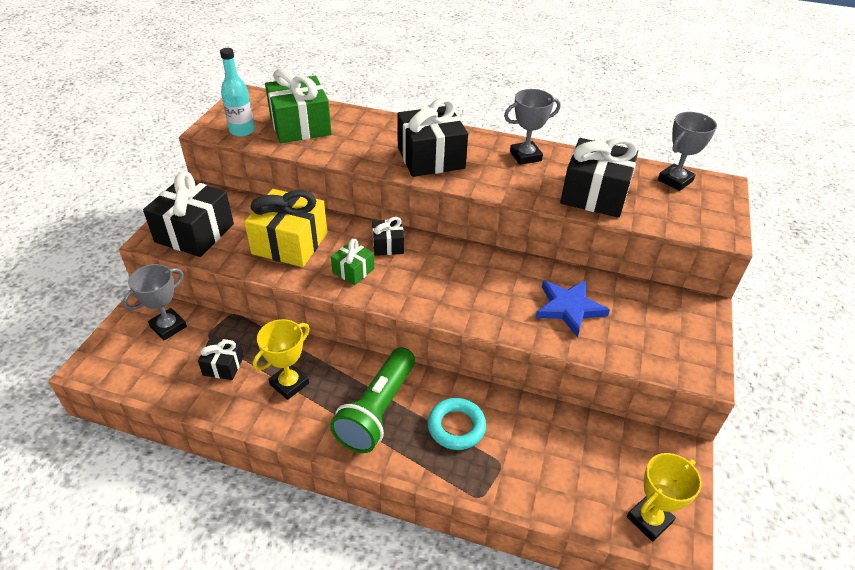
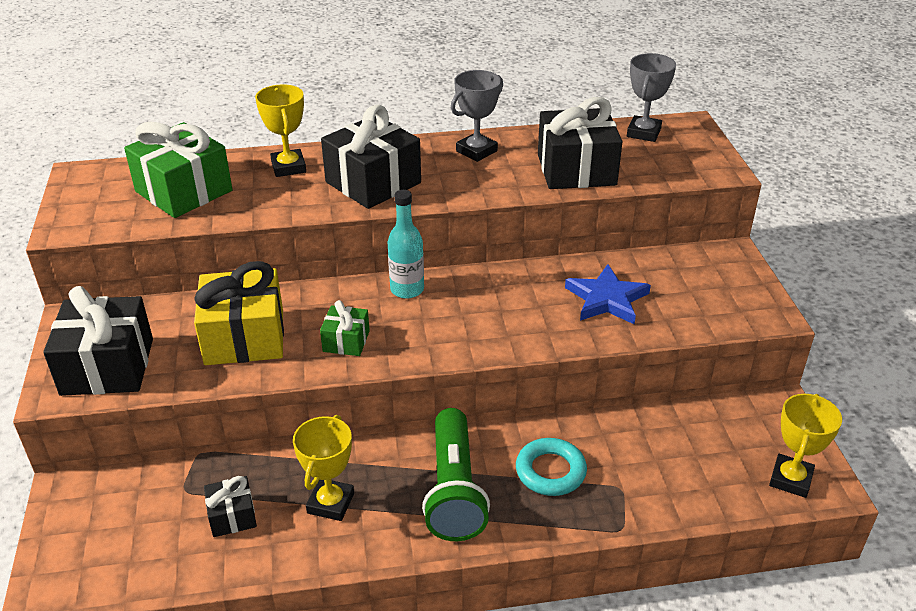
camera: 25 degrees left, 5 degrees down
grey trophy [123,264,187,340] -> none
turquoise bottle [220,48,255,137] -> turquoise bottle moved to [388,190,424,299]
black gift [372,217,404,256] -> none
none -> yellow trophy [255,84,306,177]

